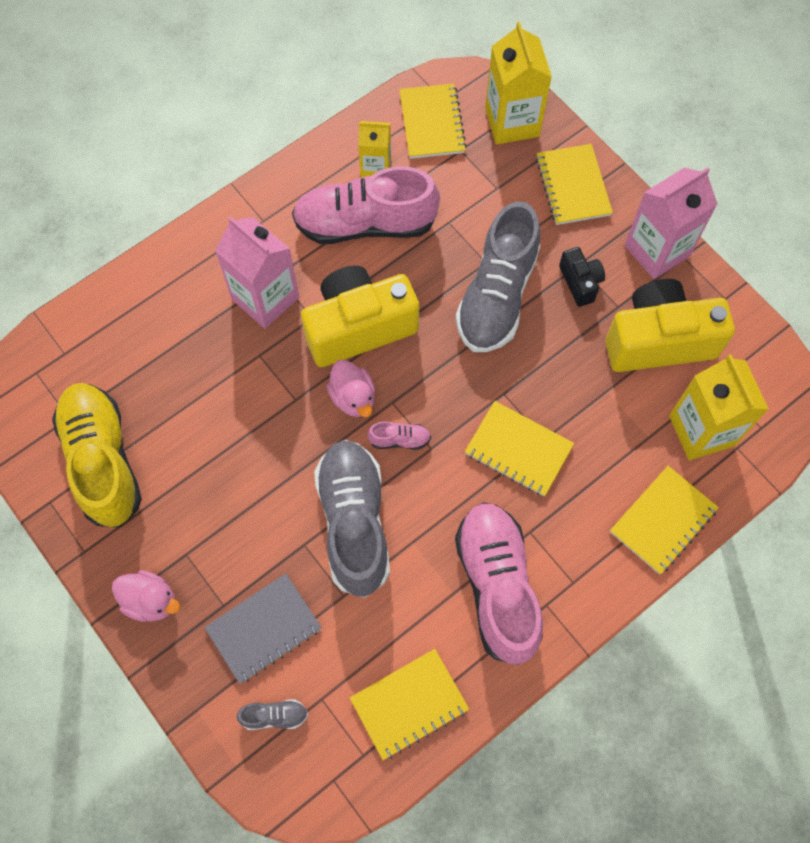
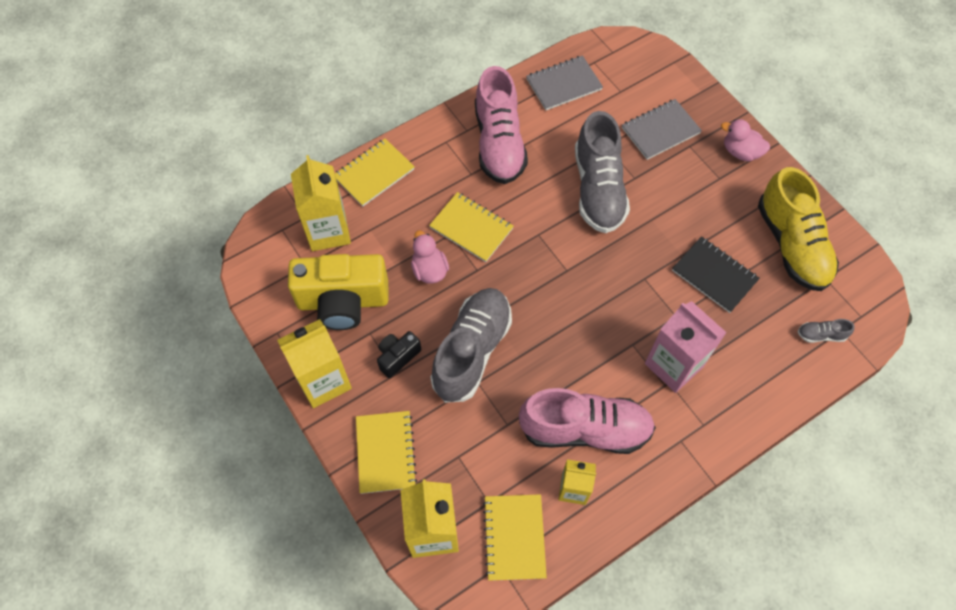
camera: 175 degrees left, 5 degrees down
grey shoe [237,699,308,730] -> grey shoe moved to [798,319,855,343]
yellow camera [301,265,419,367] -> none
pink duck [327,360,375,417] -> pink duck moved to [411,230,449,284]
yellow notebook [350,649,469,760] -> grey notebook [526,55,603,110]
pink shoe [367,421,431,450] -> none
black camera [559,247,605,307] -> black camera turned 60 degrees clockwise [377,331,421,378]
pink carton [624,168,717,279] -> yellow carton [277,319,352,408]
none -> black notebook [672,236,760,313]

